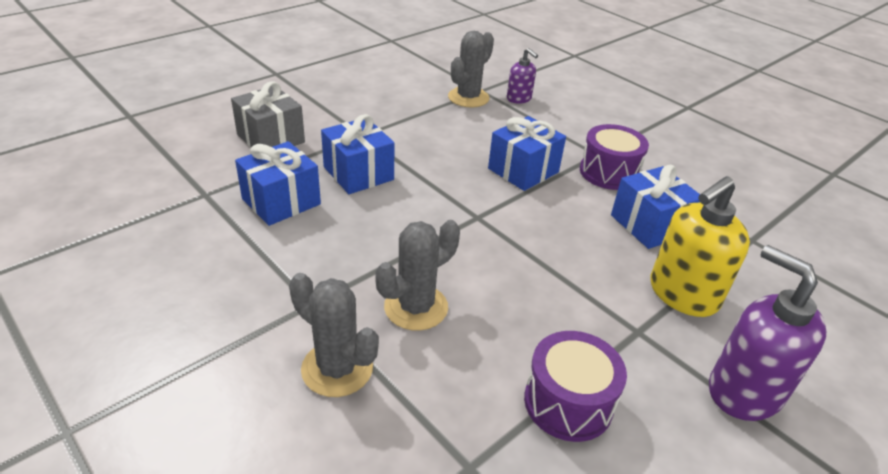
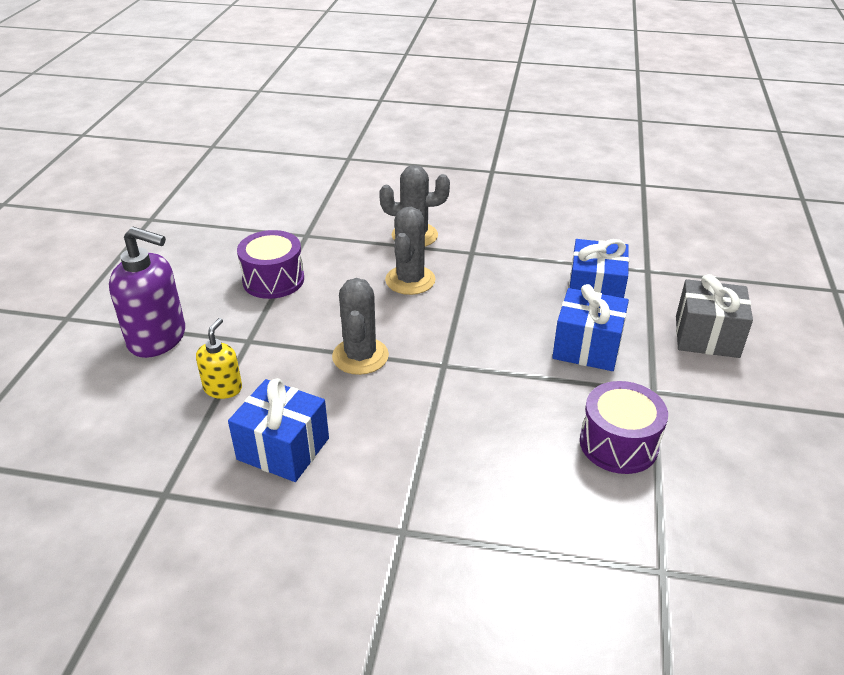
camera: 145 degrees right, 0 degrees up
grey cactus [448,31,494,108] -> grey cactus moved to [332,278,389,375]
blue gift [488,116,566,191] -> none
purple soap dispenser [507,48,538,104] -> none
purple drum [580,124,649,190] -> purple drum moved to [580,381,668,474]
yellow soap dispenser [651,176,750,317] -> yellow soap dispenser [196,318,242,399], size x0.55

